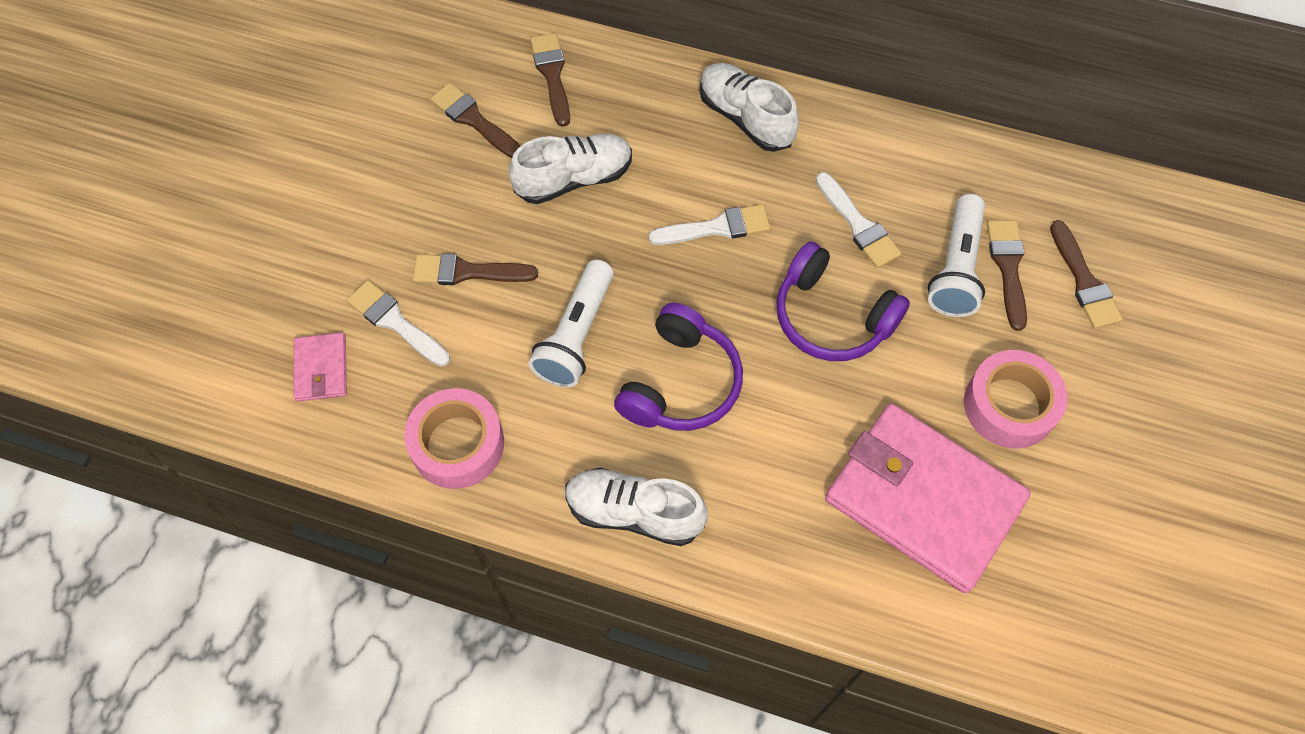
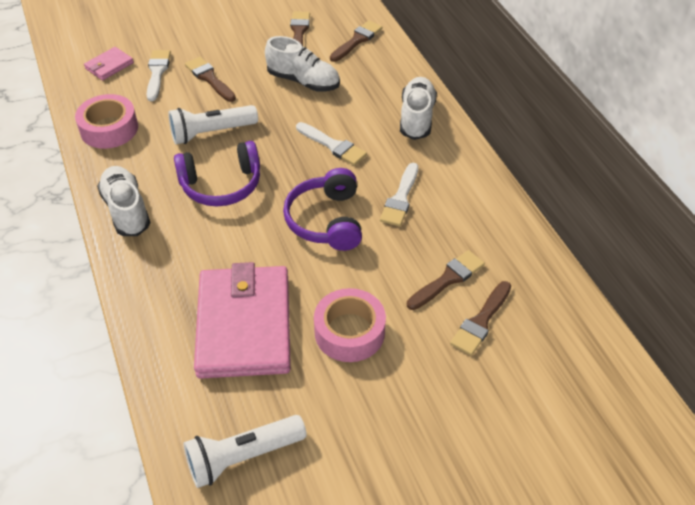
camera: 50 degrees right, 15 degrees down
white flashlight [928,194,985,317] -> white flashlight moved to [183,415,307,488]

